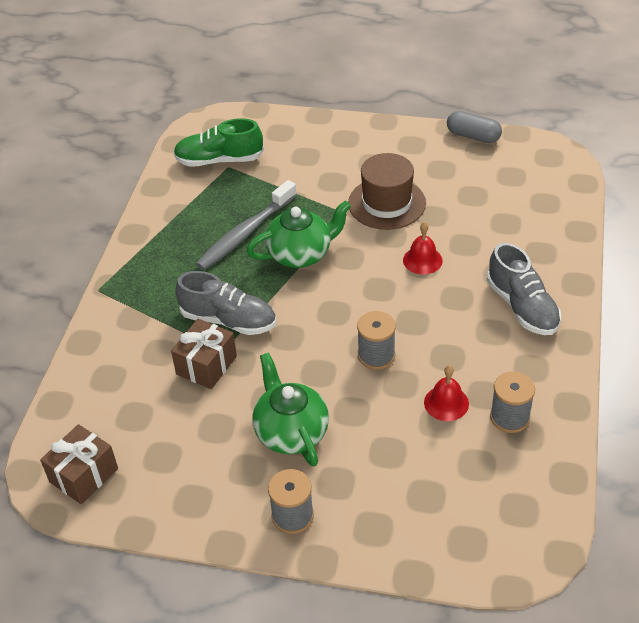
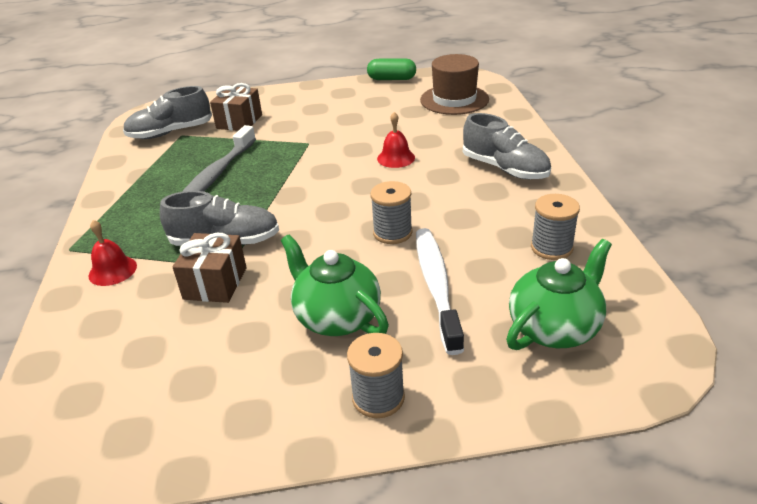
camera: 20 degrees left, 10 degrees down
brown gift [40,424,118,504] -> brown gift moved to [210,83,262,131]
green shoe [174,118,264,167] -> grey shoe [123,86,212,139]
green teapot [247,200,351,268] -> green teapot moved to [506,239,612,350]
brown hat [348,153,426,230] -> brown hat moved to [420,54,489,115]
red bell [424,365,469,421] -> red bell moved to [88,220,137,286]
grey capsule [447,111,502,143] -> green capsule [367,58,416,80]
none -> white toothbrush [416,228,464,355]

